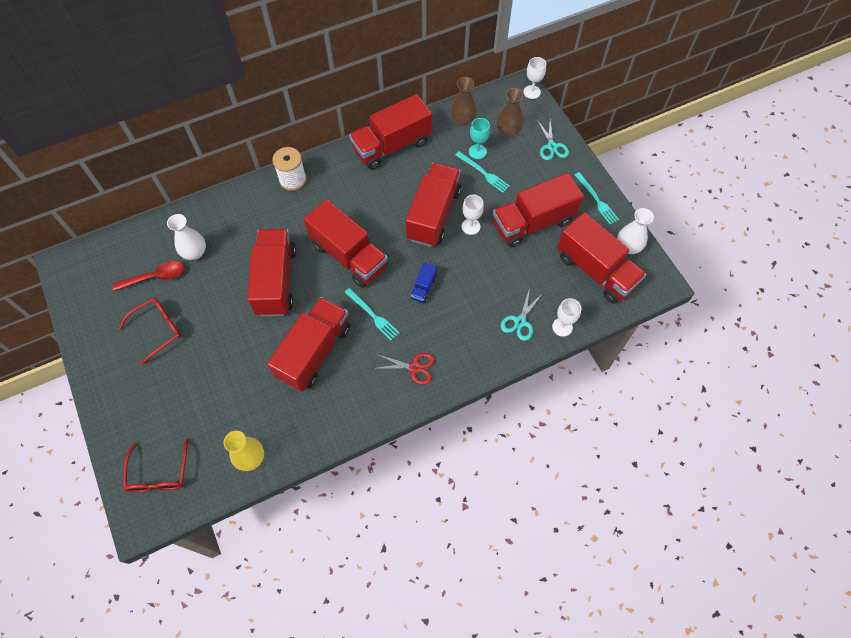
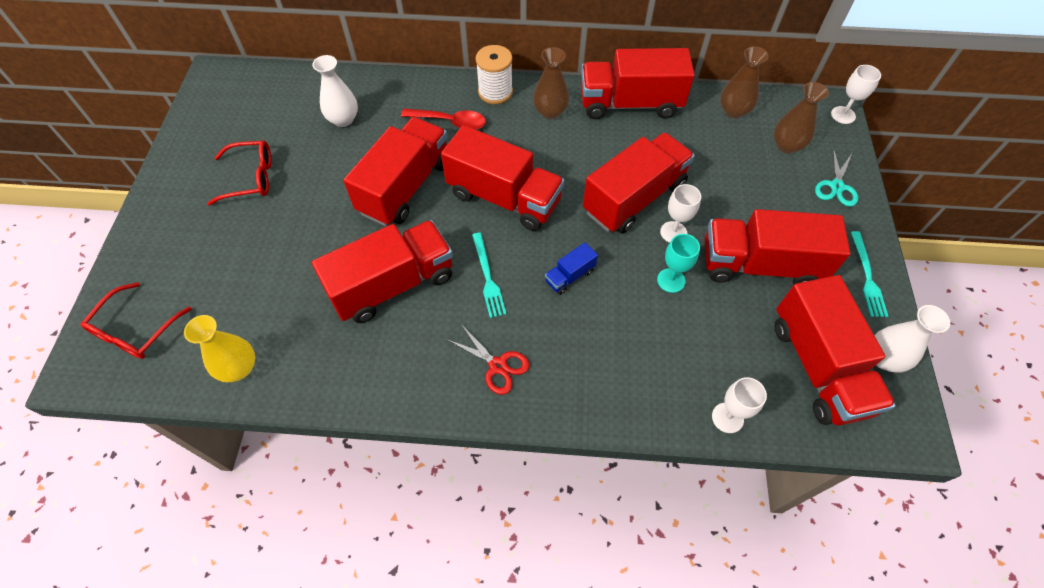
camera: 30 degrees right, 5 degrees down
red spoon [112,261,184,291] -> red spoon moved to [401,109,486,130]
red truck [304,199,388,288] -> red truck turned 45 degrees counterclockwise [441,125,565,231]
turquoise fork [455,151,510,193] -> none
turquoise goblet [469,118,490,159] -> turquoise goblet moved to [657,234,700,293]
turquoise scissors [501,288,543,341] -> none
none -> brown vase [533,47,569,119]

